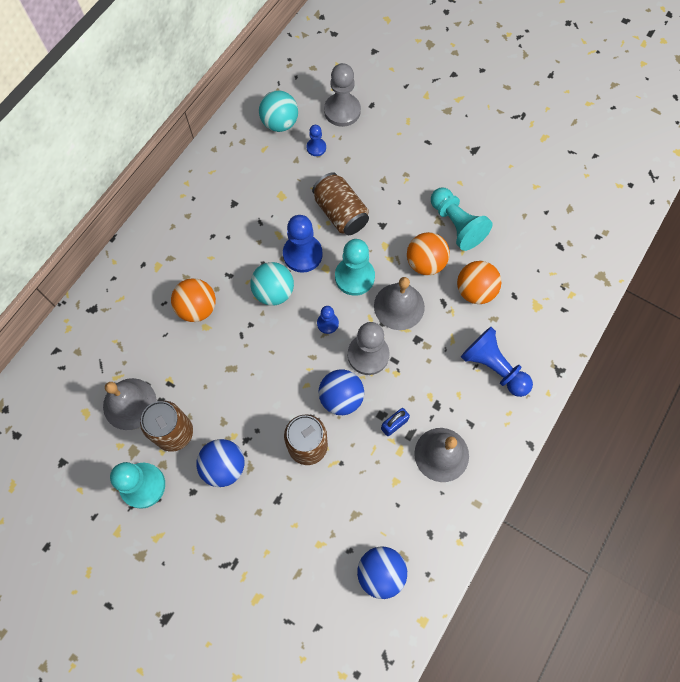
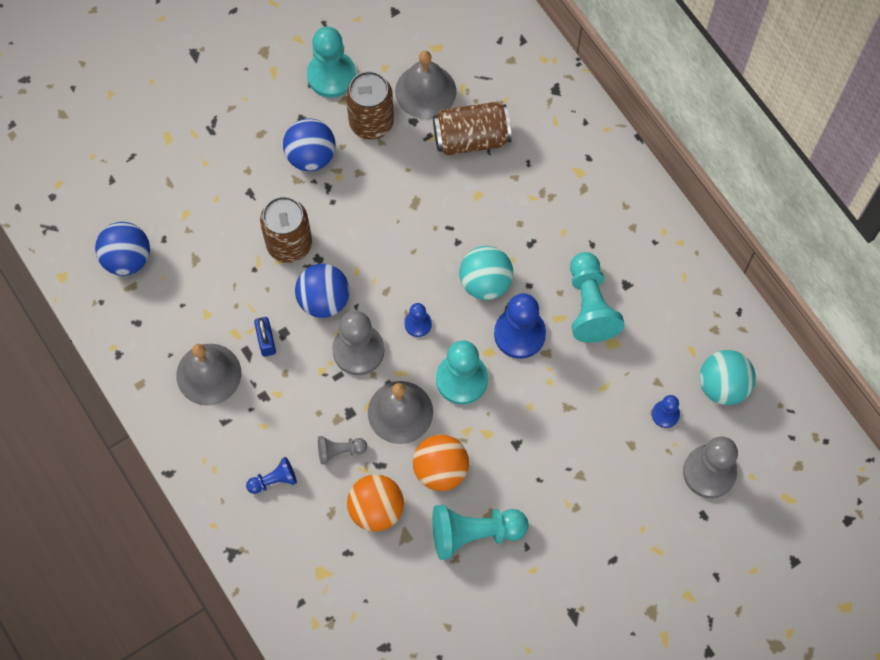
camera: 115 degrees right, 0 degrees up
orange ball [171,278,216,322] -> none
brown can [312,172,369,235] -> brown can moved to [433,102,511,155]
blue pawn [461,327,533,397] -> blue pawn [246,457,297,494], size x0.53
none -> grey pawn [318,436,367,464]
none -> turquoise pawn [570,252,625,343]

